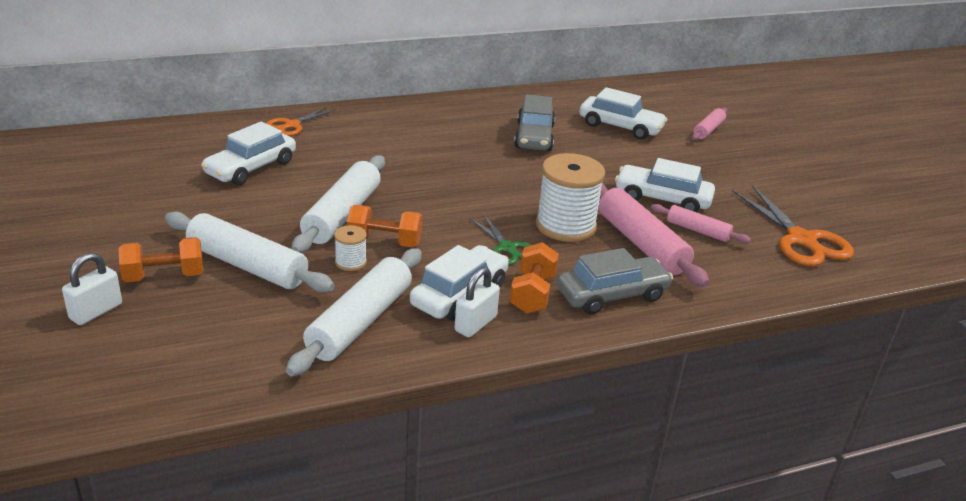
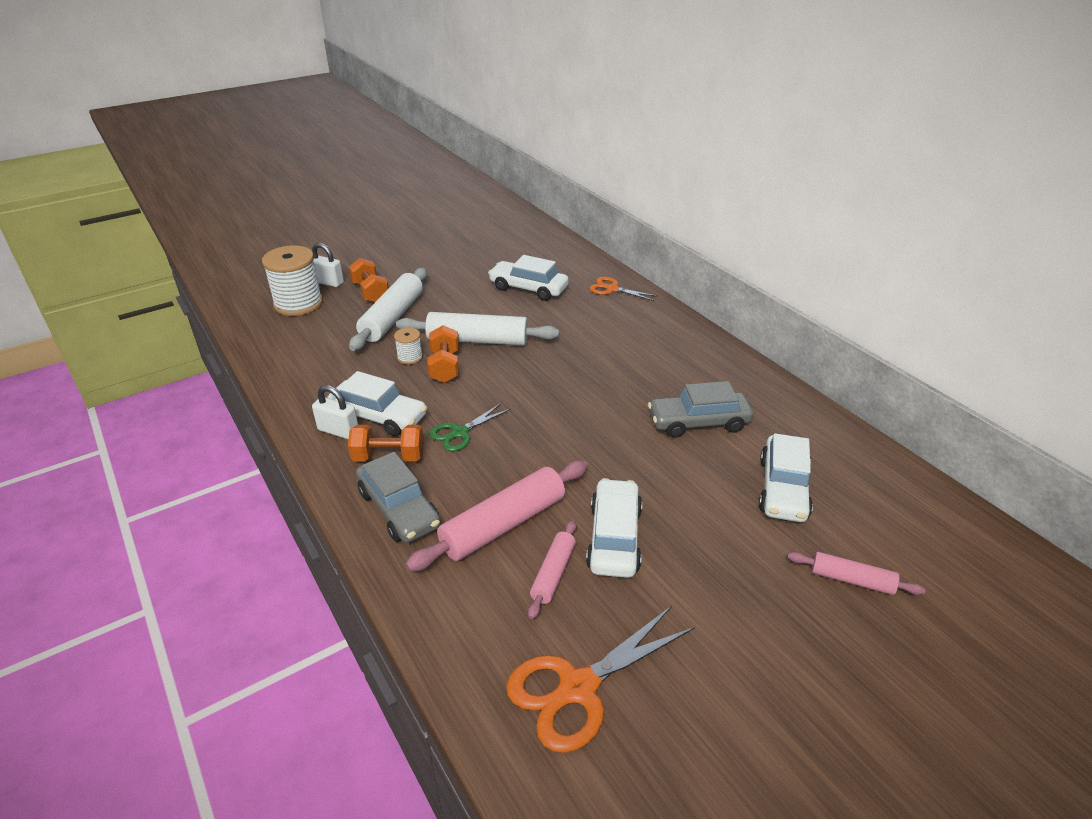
camera: 80 degrees right, 5 degrees up
white rolling pin [286,248,422,376] -> none
white spool [536,153,605,242] -> white spool moved to [262,245,323,316]

